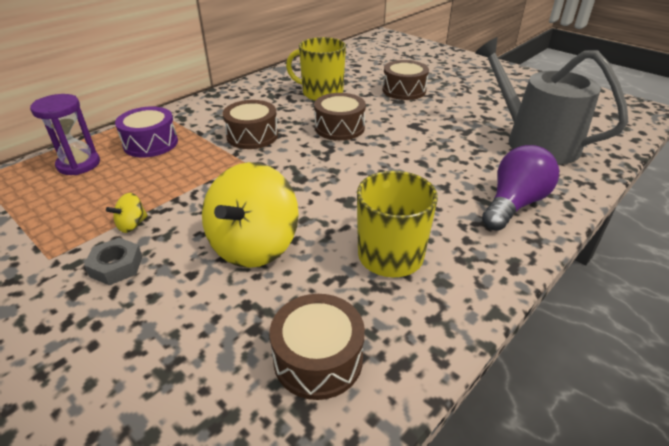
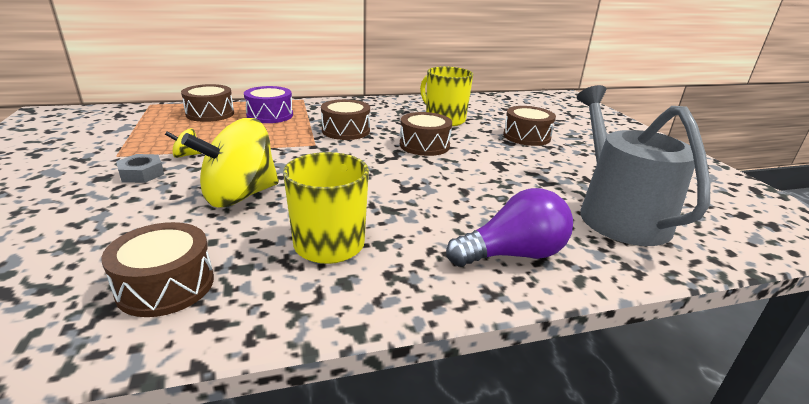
camera: 30 degrees right, 10 degrees down
purple hourglass [30,94,100,175] -> brown drum [181,84,234,122]

